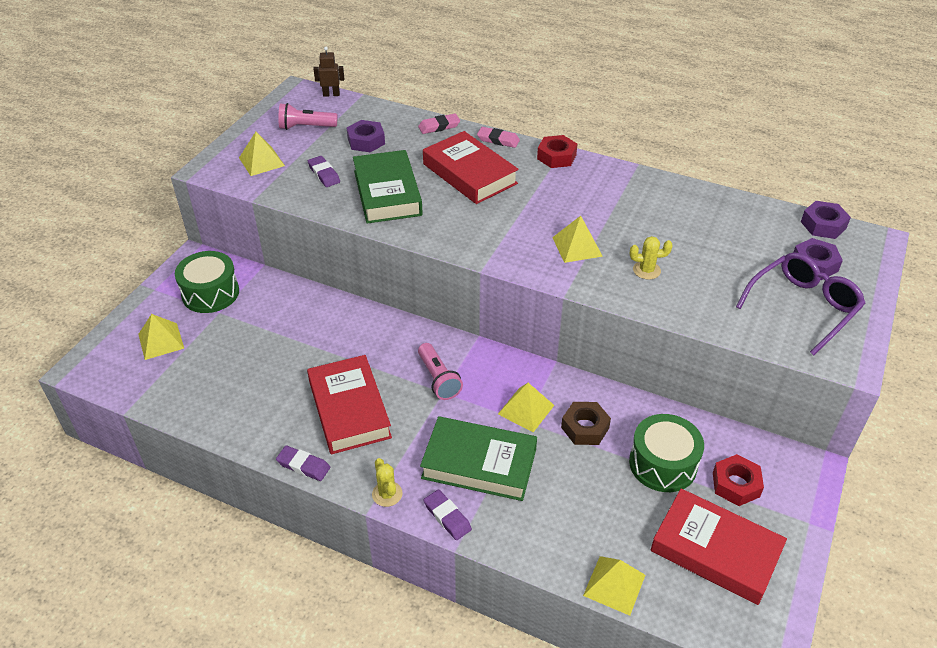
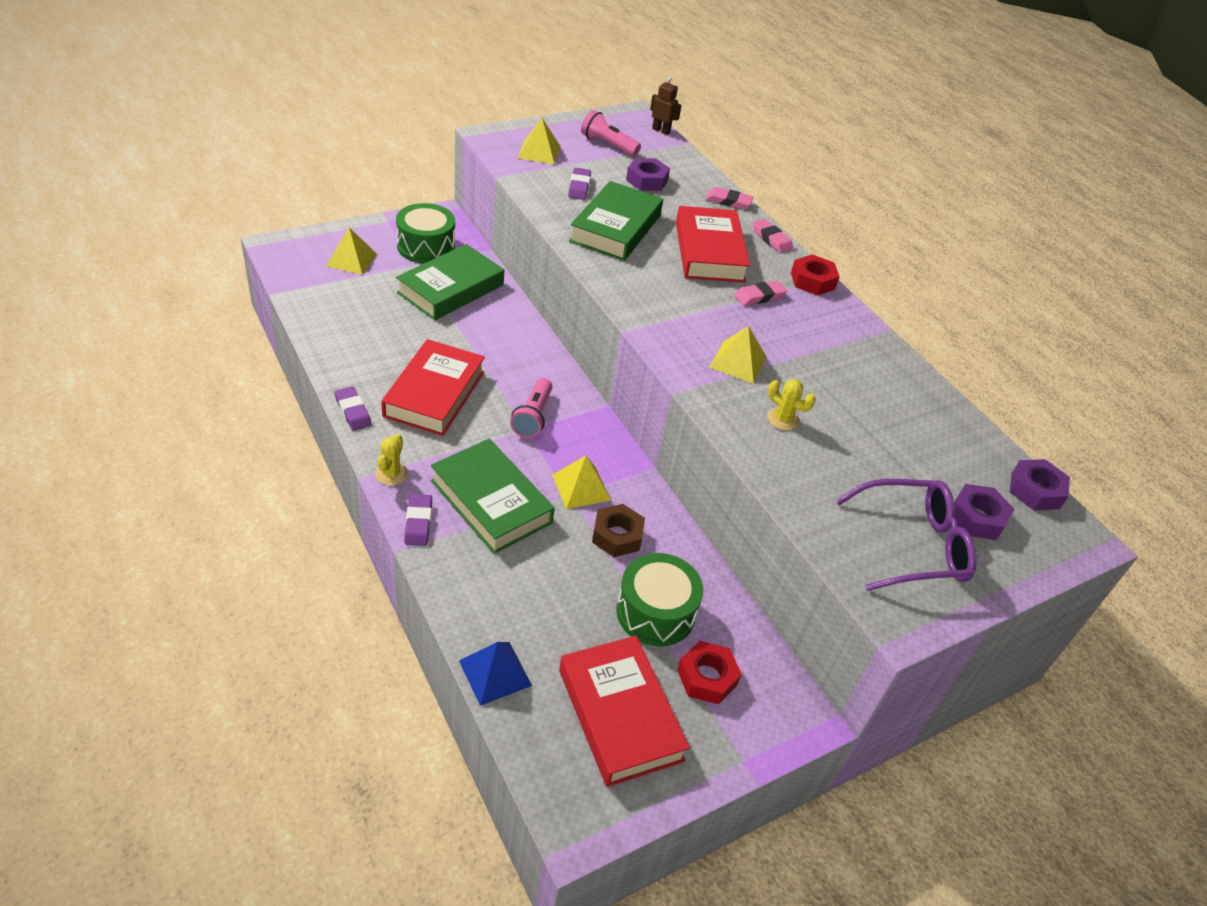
camera: 30 degrees right, 0 degrees up
yellow pyramid [583,556,645,616] -> blue pyramid [459,642,532,706]
none -> green book [396,244,504,320]
none -> pink eraser [734,281,787,306]

